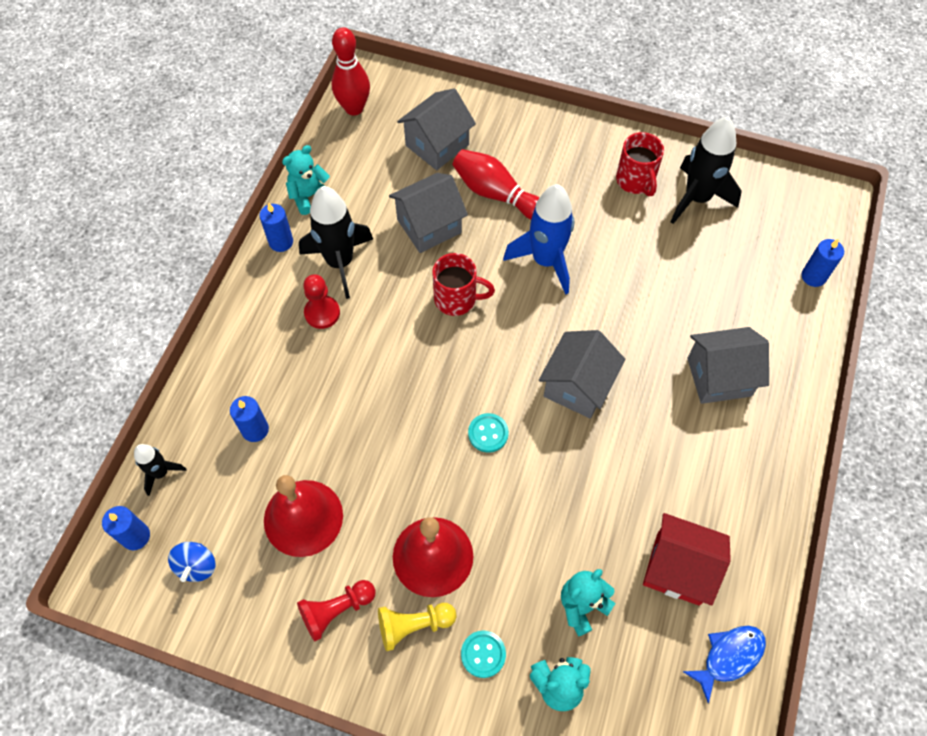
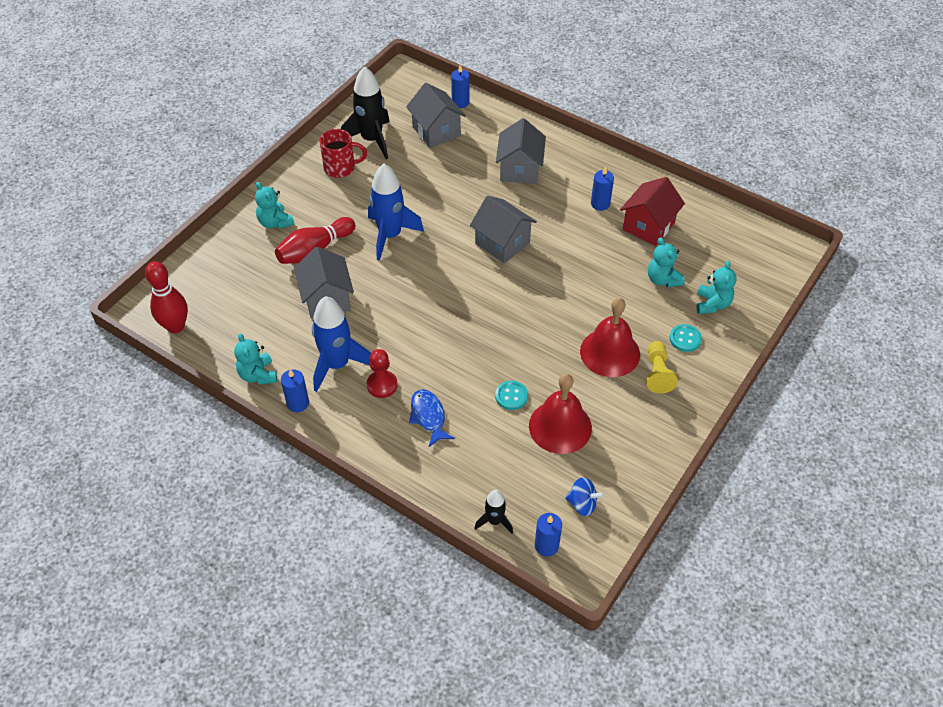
camera: 75 degrees left, 10 degrees down
blue candle [230,396,269,442] -> blue candle moved to [591,166,614,211]
red pawn [297,580,376,641] -> none
black rocket [299,186,373,299] -> blue rocket [312,296,371,392]
grey house [397,88,476,170] -> grey house moved to [406,83,466,148]
red mug [432,253,495,316] -> none
turquoise button [468,413,509,453] -> turquoise button moved to [495,381,528,410]
blue fish [683,626,766,704] -> blue fish moved to [409,389,455,447]
none -> turquoise teddy bear [255,182,294,229]

